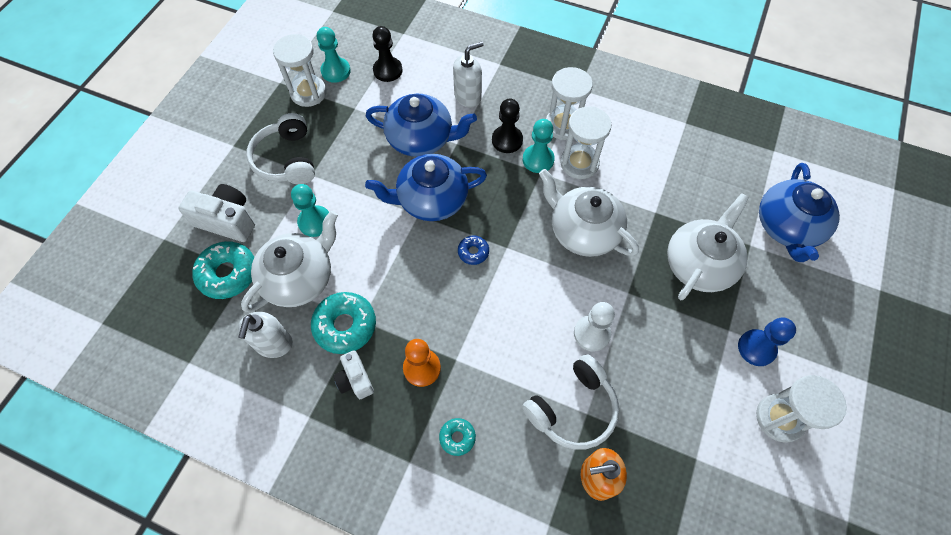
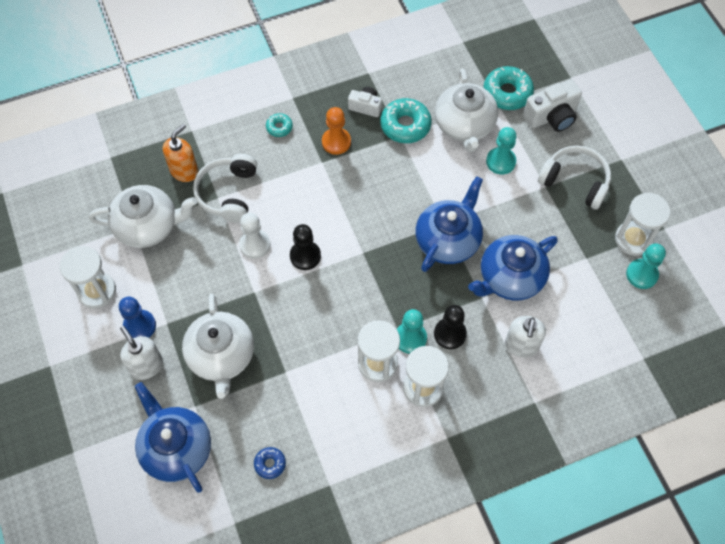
camera: 135 degrees right, 0 degrees up
white soap dispenser [238,312,293,358] -> white soap dispenser moved to [120,326,163,380]
black pawn [372,26,403,82] -> black pawn moved to [290,224,321,270]
blue donut [458,236,489,265] -> blue donut moved to [254,447,286,479]
white teapot [539,169,639,257] -> white teapot moved to [89,185,197,248]

